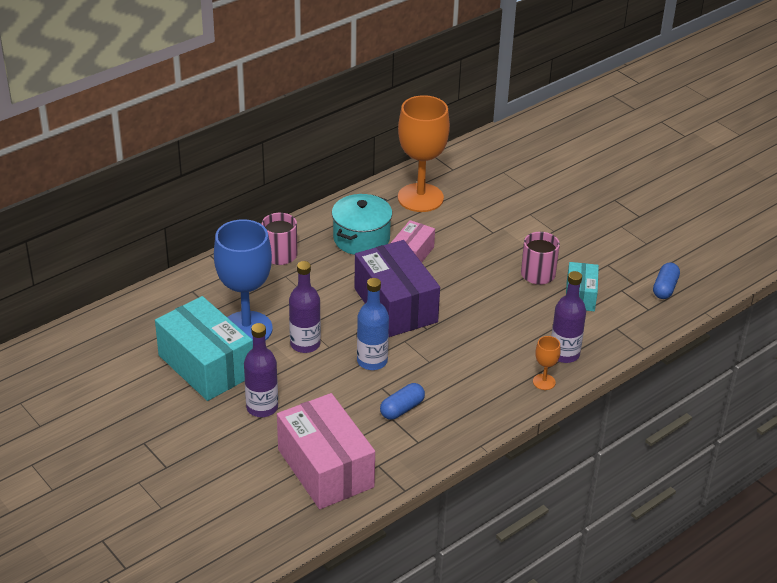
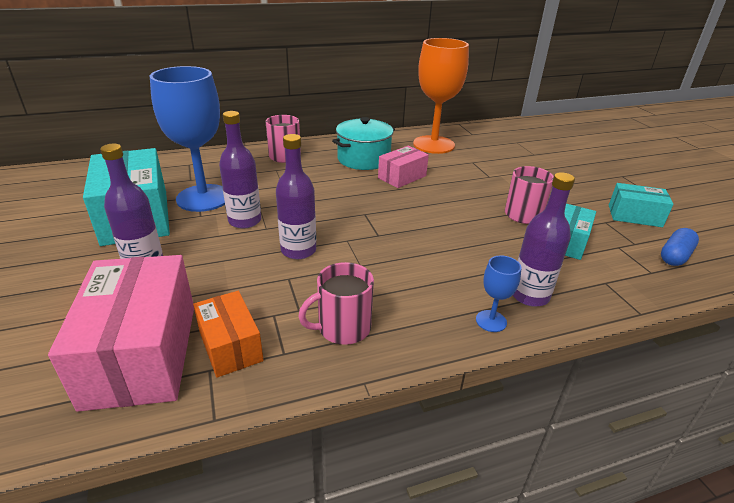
camera: 20 degrees right, 5 degrees down
purple box [355,240,440,337] -> none
blue bottle [357,278,389,370] -> purple bottle [276,134,316,259]
blue capsule [380,383,425,420] -> none
orange goblet [533,336,561,390] -> blue goblet [476,255,521,332]
none -> orange box [193,291,264,378]
none -> pink mug [298,262,374,345]
none -> turquoise box [609,183,674,227]

